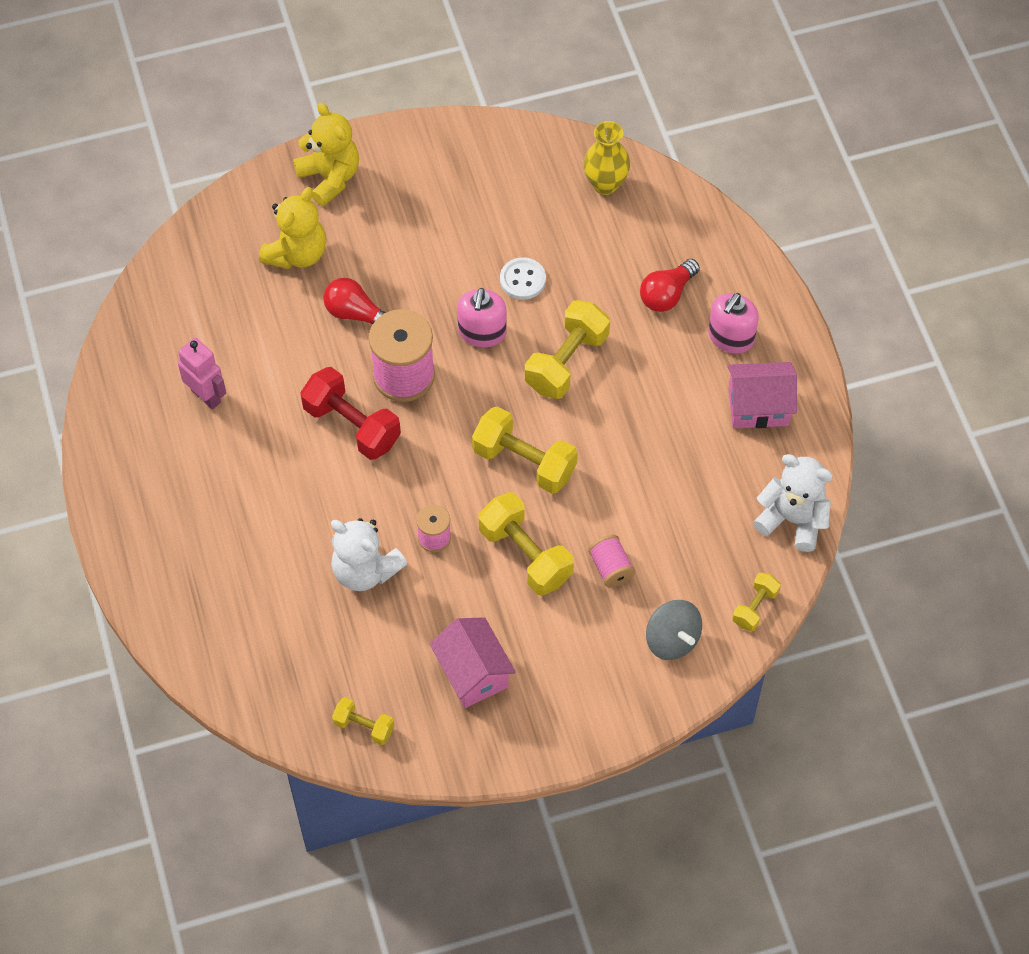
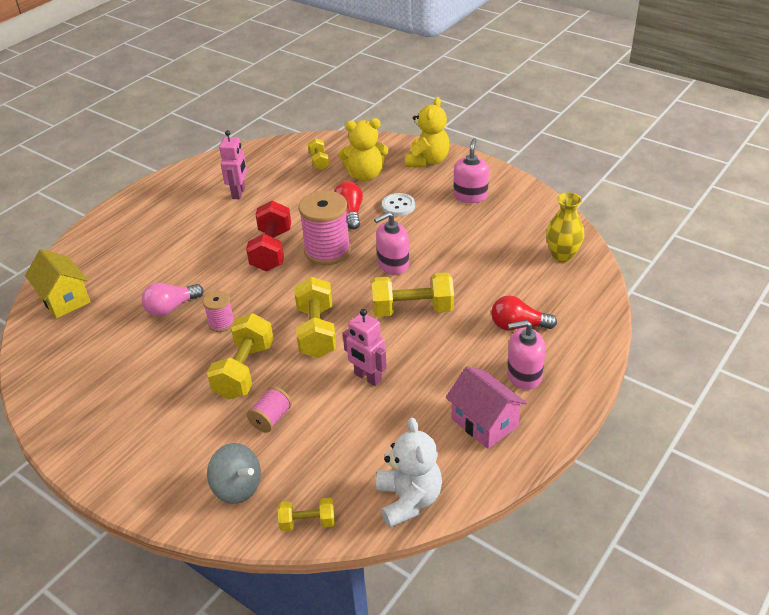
camera: 55 degrees right, 20 degrees down
white teddy bear [331,518,407,591] -> pink light bulb [142,283,204,316]
yellow dumbbell [332,697,394,745] -> yellow dumbbell moved to [308,138,329,170]
pink house [430,617,516,708] -> none
white button [500,257,546,300] -> white button moved to [382,193,415,216]
grey spinning top [646,600,702,660] -> grey spinning top turned 75 degrees counterclockwise [207,443,261,504]
none -> yellow house [25,249,90,318]
none -> pink robot [343,309,387,386]
none -> pink soap dispenser [453,138,489,203]

